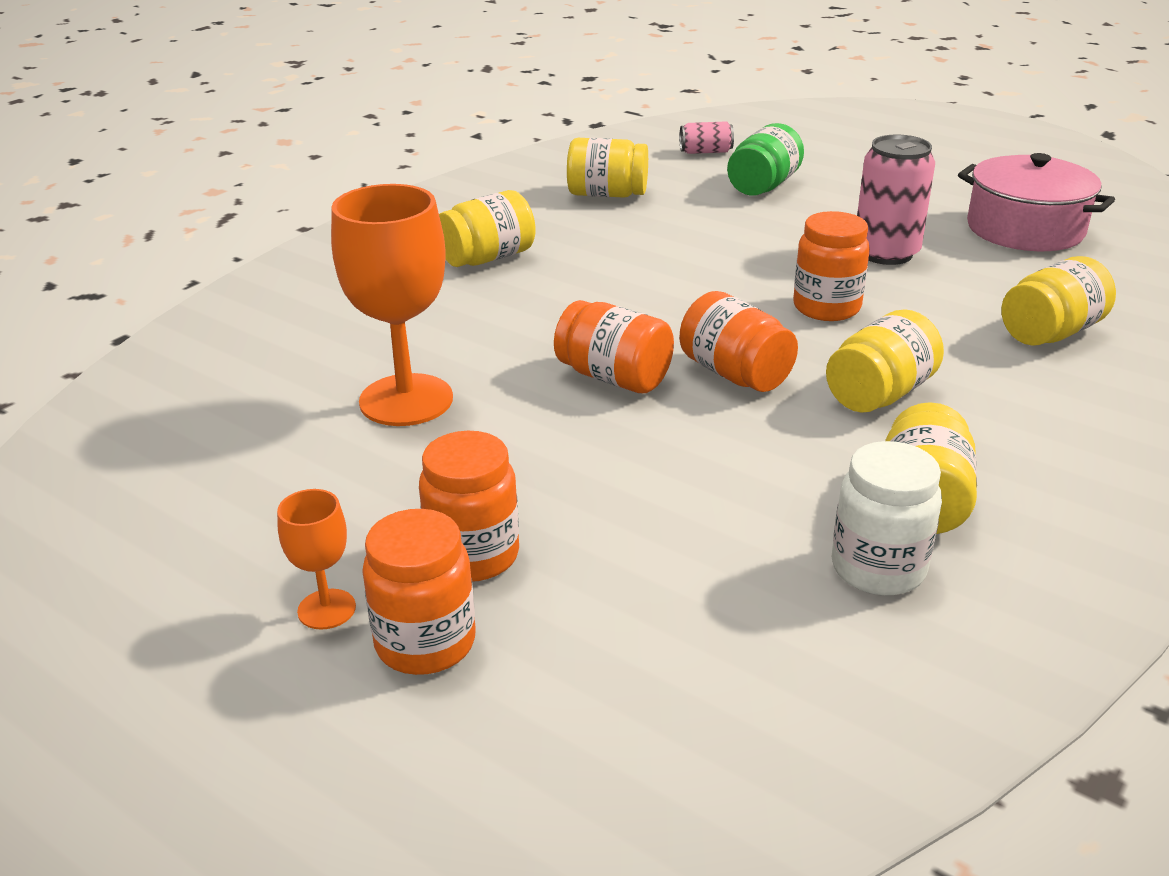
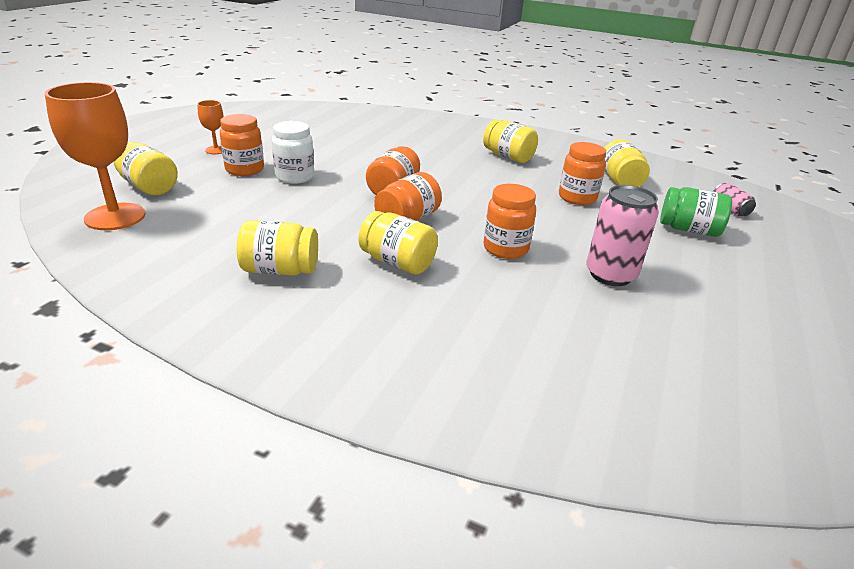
camera: 75 degrees right, 0 degrees up
orange goblet [331,184,453,426] -> orange goblet moved to [45,82,146,230]
orange jar [362,509,476,675] -> orange jar moved to [559,142,606,205]
white jar [832,441,942,595] -> white jar moved to [272,121,314,184]
pink pot [958,153,1115,251] -> none
yellow jar [1001,256,1116,346] -> yellow jar moved to [113,142,178,195]

